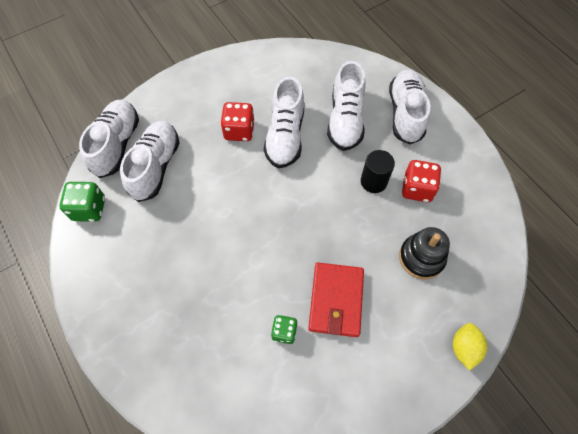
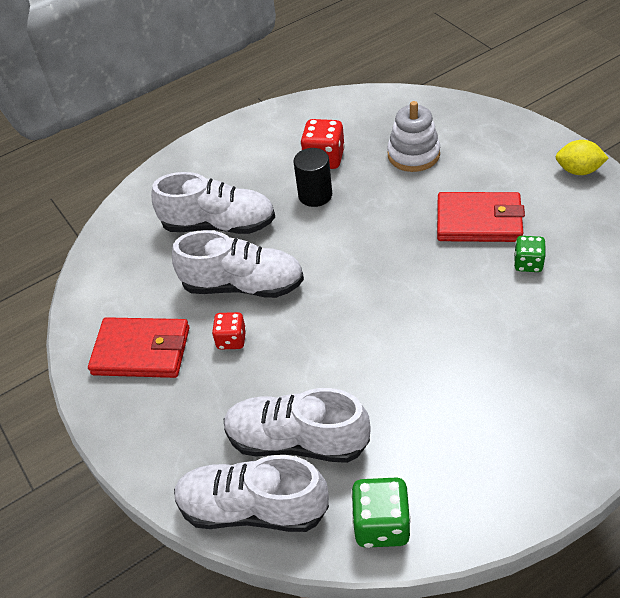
camera: 85 degrees left, 15 degrees down
red dice [220,102,255,141] -> red dice [212,312,246,349], size x0.65
white shoe [389,70,430,144] -> none
black stacking toy [399,227,450,279] -> white stacking toy [387,101,440,172]
yellow lemon [453,323,488,371] -> yellow lemon moved to [555,140,609,175]
none -> red wallet [88,317,190,378]

